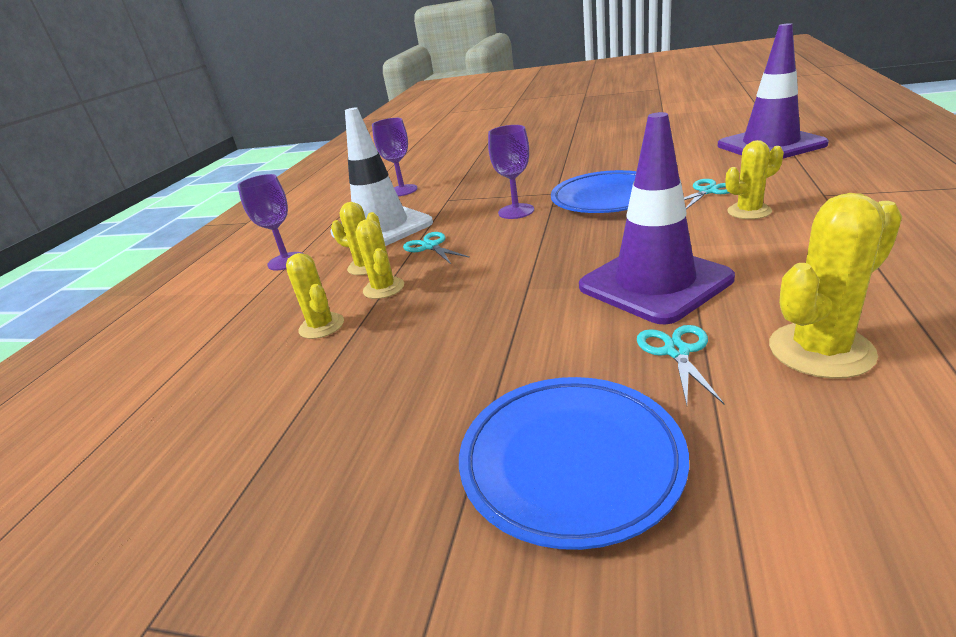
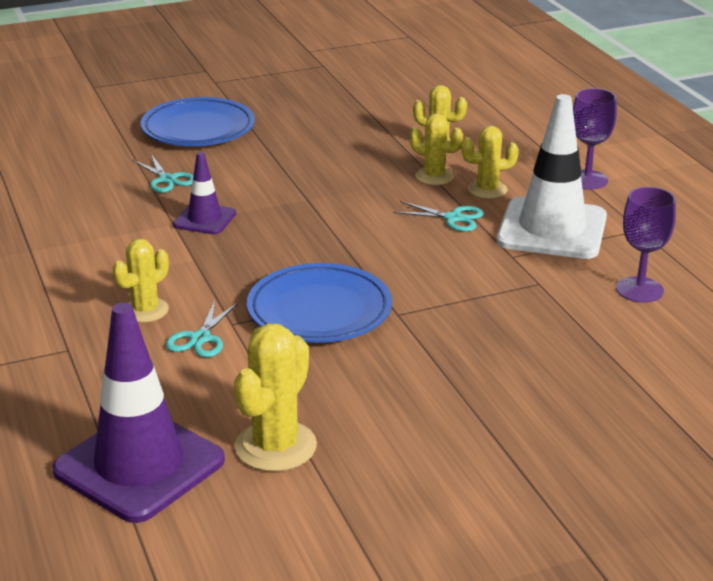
camera: 140 degrees right, 0 degrees up
purple goblet [488,125,534,219] -> none
purple traffic cone [579,112,735,324] -> purple traffic cone [173,152,236,234], size x0.52
yellow cactus [769,193,902,379] -> yellow cactus moved to [234,323,317,472]

